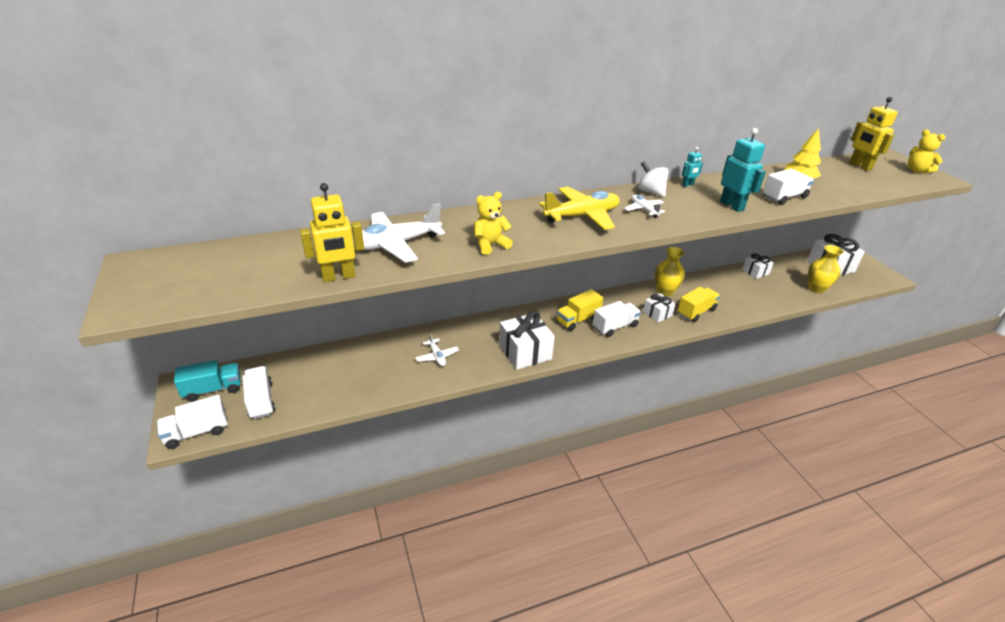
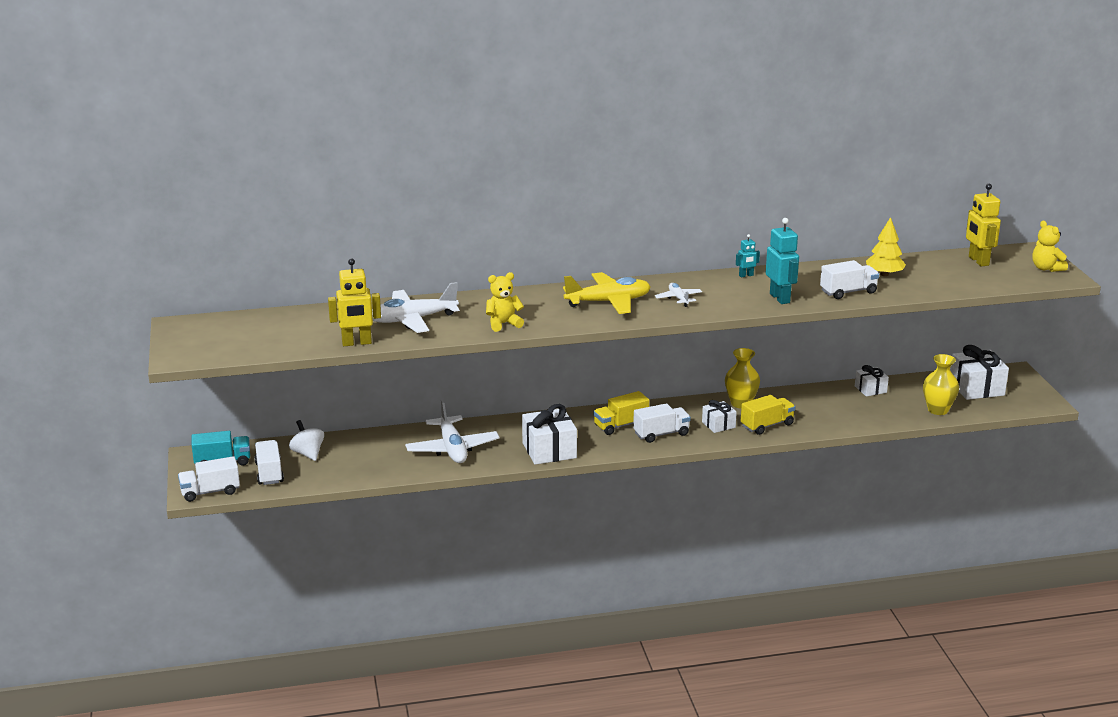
camera: 10 degrees right, 10 degrees down
white plane [415,332,459,366] -> white plane [405,400,499,463], size x1.95
white spinning top [638,161,669,197] -> white spinning top moved to [289,420,324,461]

